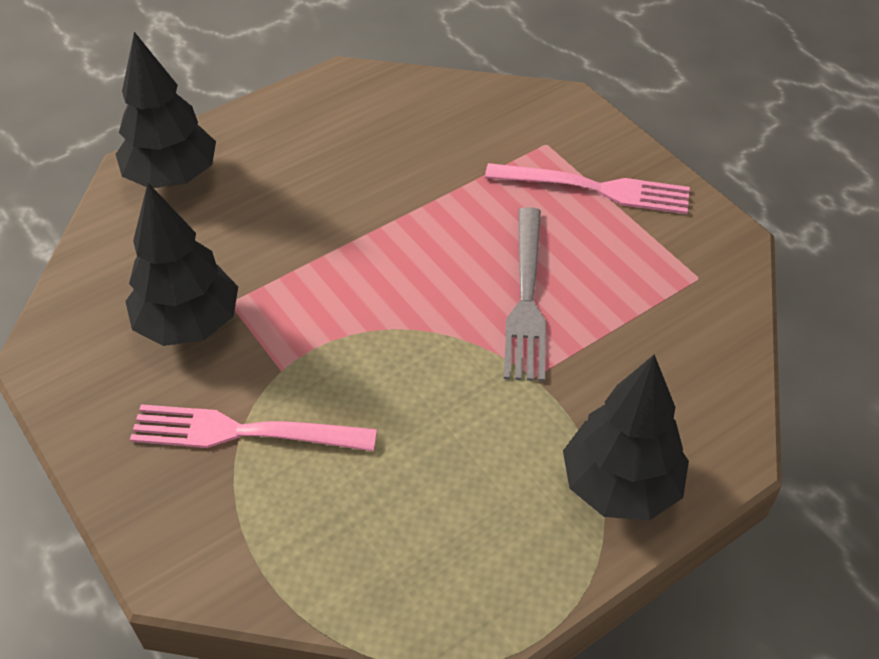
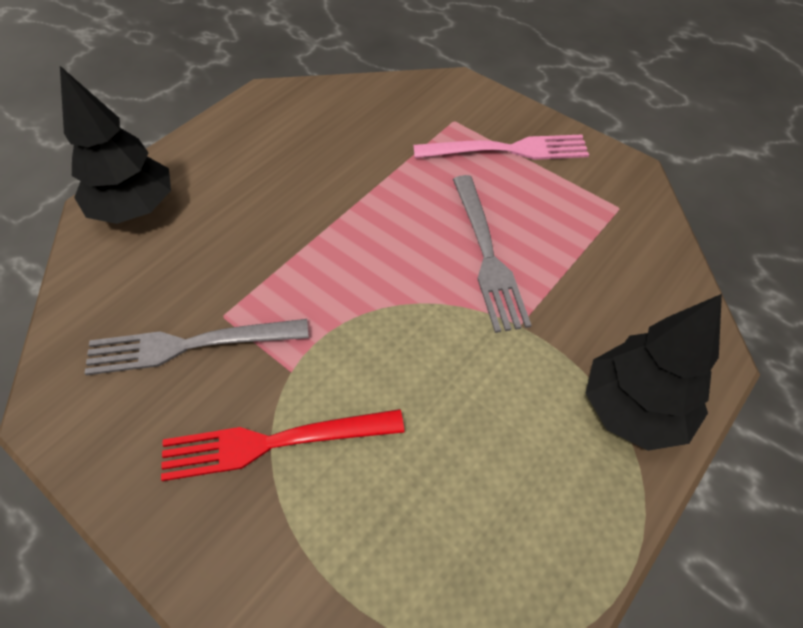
camera: 15 degrees left, 5 degrees up
black tree [125,183,238,346] -> grey fork [84,319,309,375]
pink fork [130,404,377,451] -> red fork [161,409,405,481]

